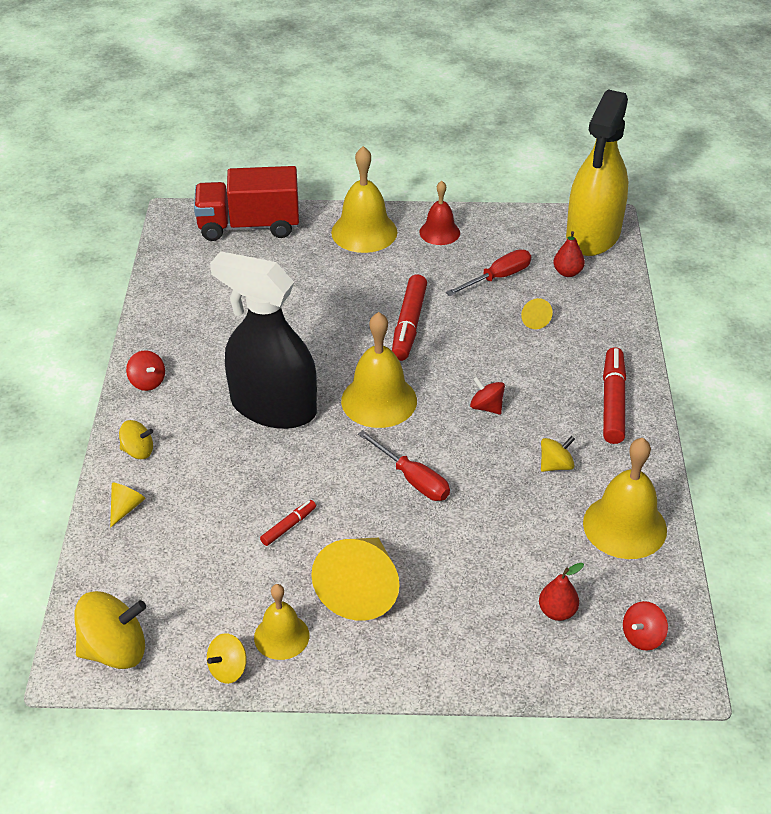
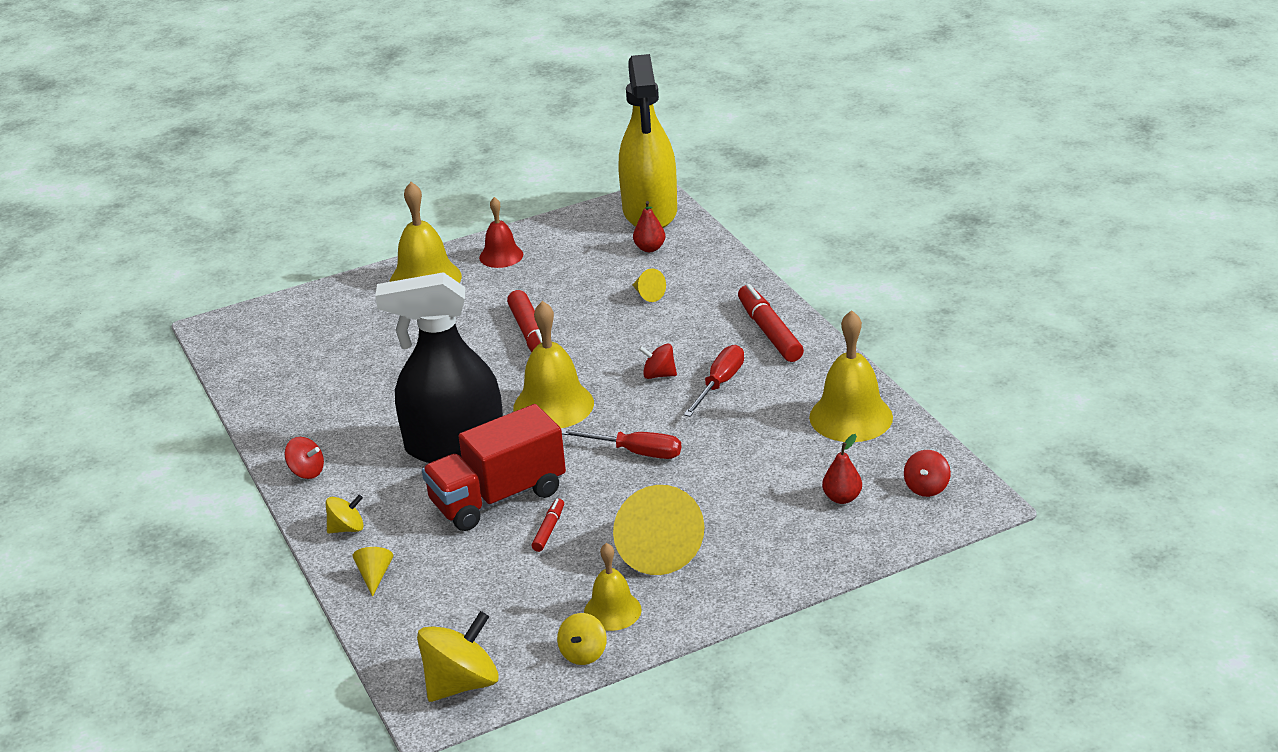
camera: 25 degrees left, 10 degrees down
red truck [194,166,299,241] -> red truck moved to [422,404,566,531]
red screwdriver [446,249,531,296] -> red screwdriver moved to [684,345,744,417]
yellow spinning top [541,436,575,472] -> none

